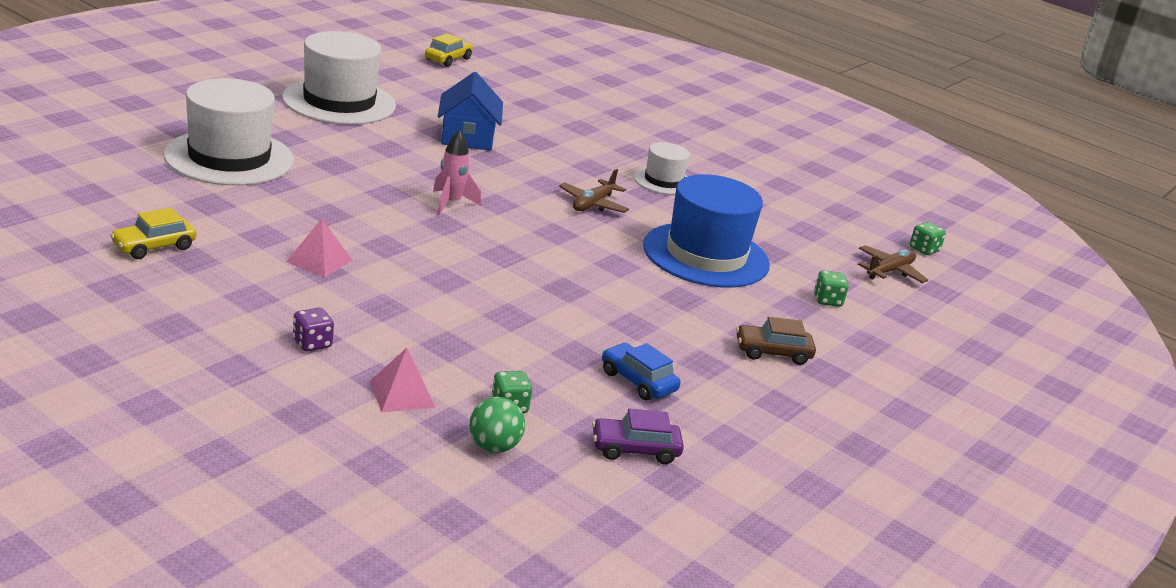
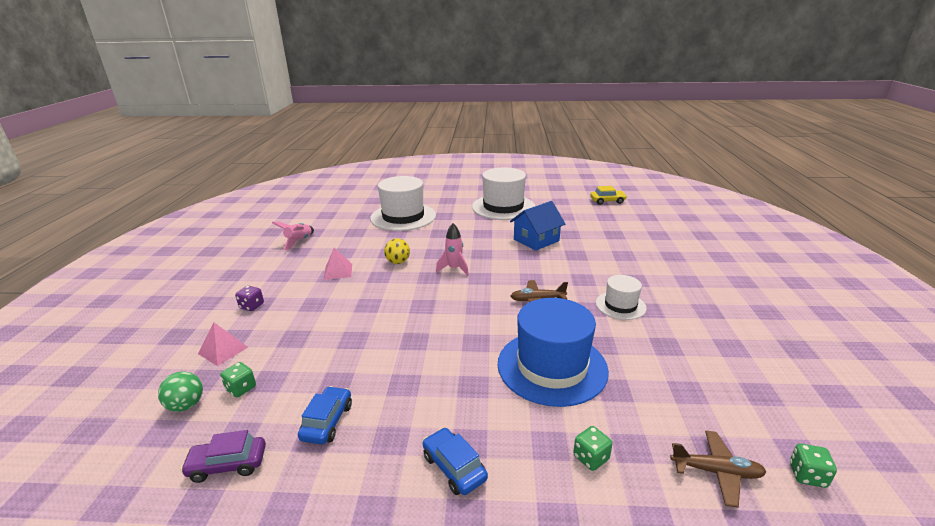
camera: 60 degrees right, 0 degrees up
yellow car [110,208,197,259] -> pink rocket [272,222,314,251]
purple car [592,409,684,464] -> purple car turned 60 degrees counterclockwise [180,430,266,483]
brown car [736,317,816,365] -> blue car [423,427,488,495]
none -> yellow ball [384,238,410,264]

